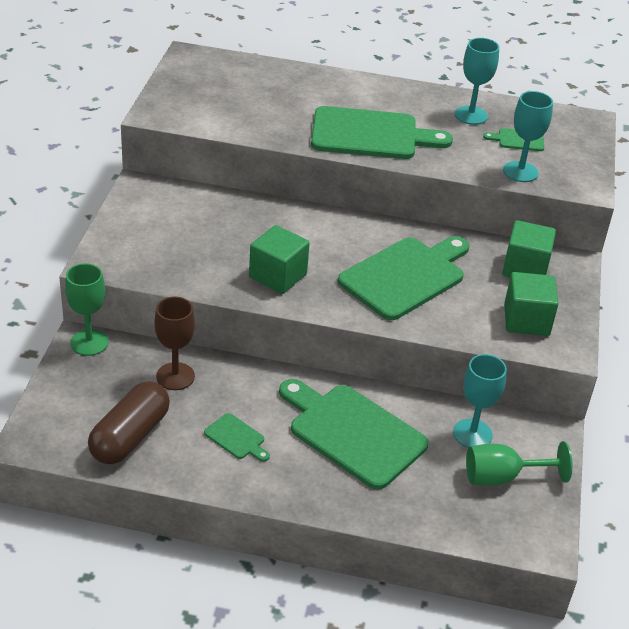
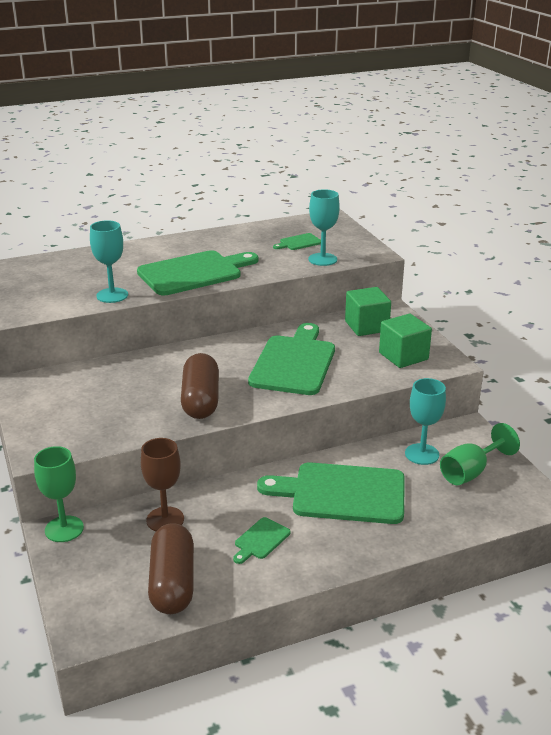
camera: 30 degrees left, 10 degrees down
green cutting board [204,413,270,462] -> green cutting board turned 120 degrees clockwise [233,517,291,564]
green cube [249,225,310,294] -> brown capsule [181,353,219,419]
turquoise goblet [455,38,499,125] -> turquoise goblet moved to [90,220,128,303]

